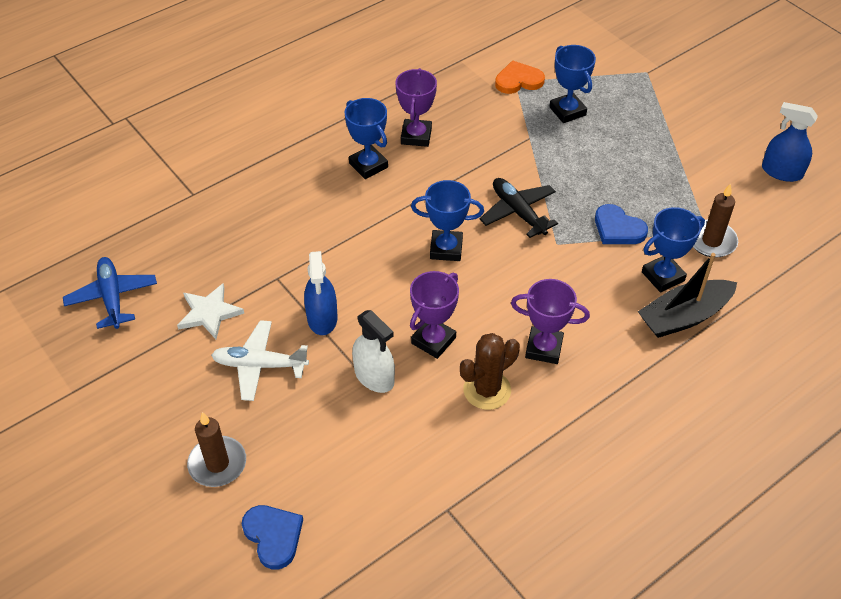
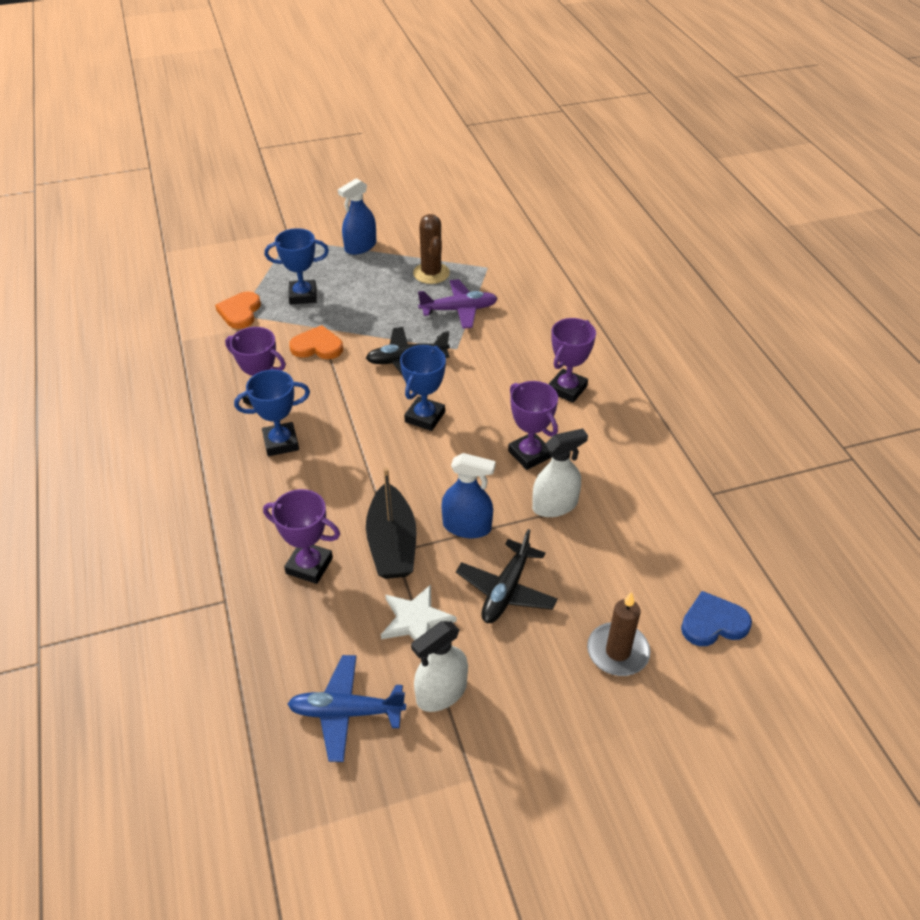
camera: 70 degrees left, 5 degrees down
white plane [211,320,309,401] -> black plane [456,529,558,623]
brown cactus [460,333,520,410] -> brown cactus moved to [413,214,450,284]
blue heart [595,204,648,244] -> purple plane [418,279,498,329]
black boat [638,253,737,338] -> black boat moved to [366,468,416,579]
blue trophy [642,207,705,292] -> none
brown candle [693,183,738,258] -> none
blue spray bottle [762,102,818,182] -> blue spray bottle moved to [338,178,376,255]
none -> purple trophy [263,489,340,584]
none -> orange heart [289,325,343,359]
none -> white spray bottle [411,621,468,712]

